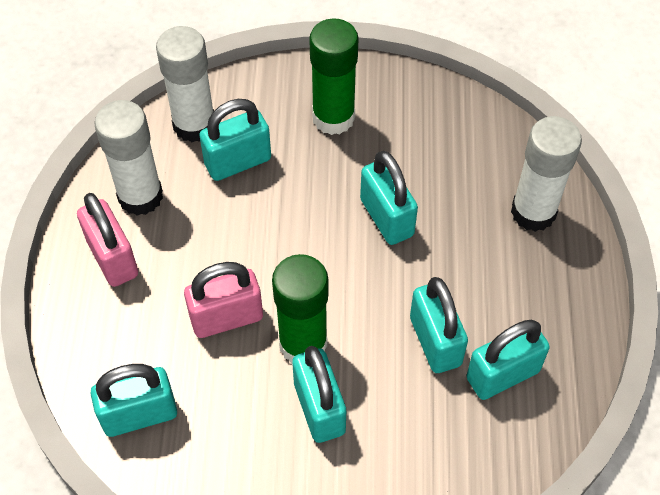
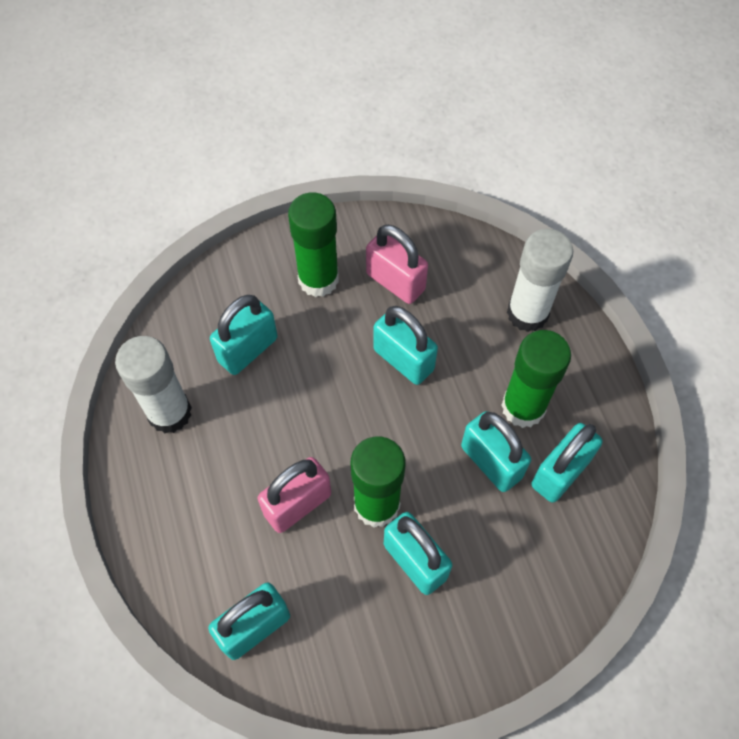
camera: 20 degrees left, 5 degrees up
pink padlock [77,193,138,287] -> pink padlock moved to [366,225,428,304]
white glue stick [156,26,214,142] -> none
none -> green glue stick [501,330,571,428]

